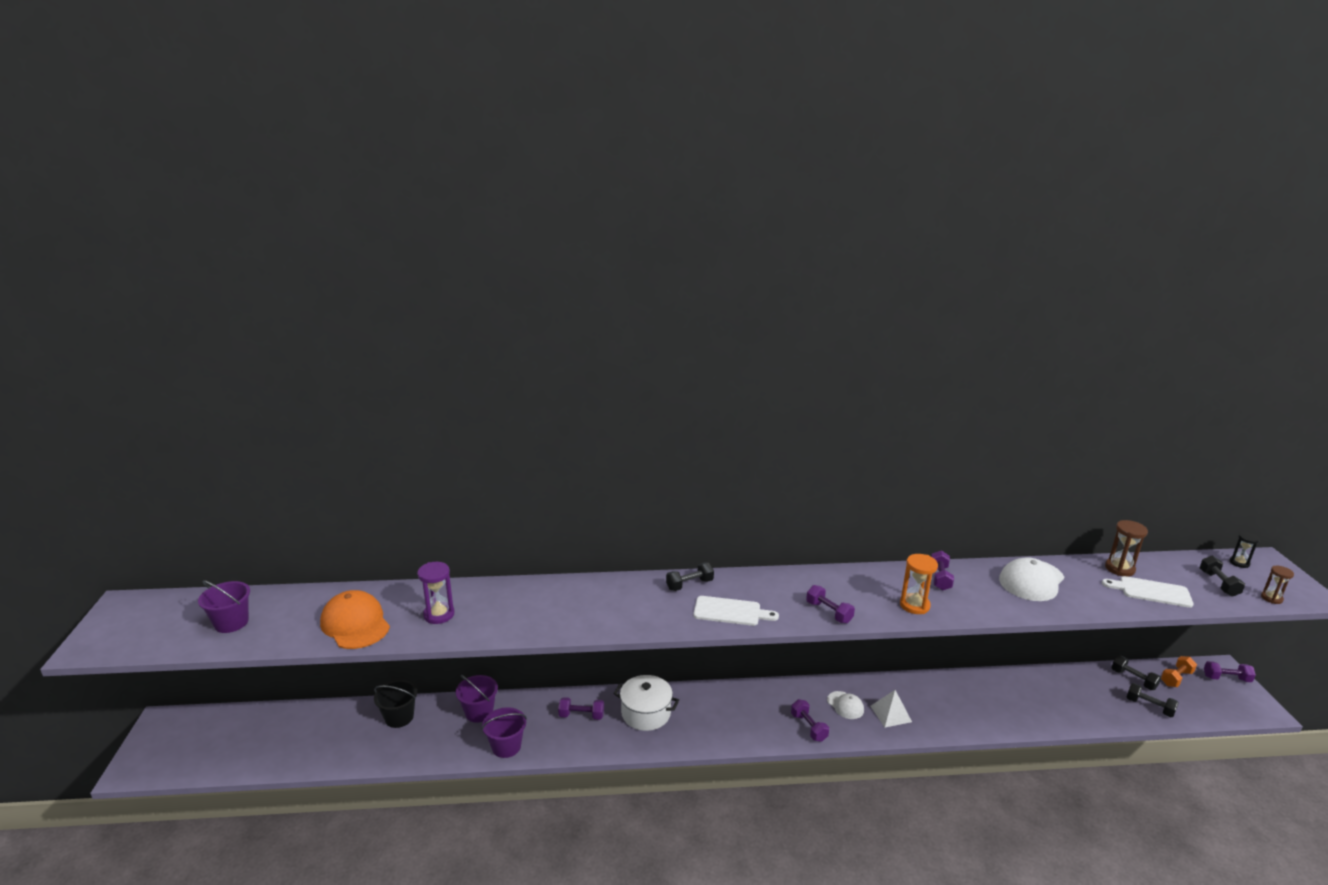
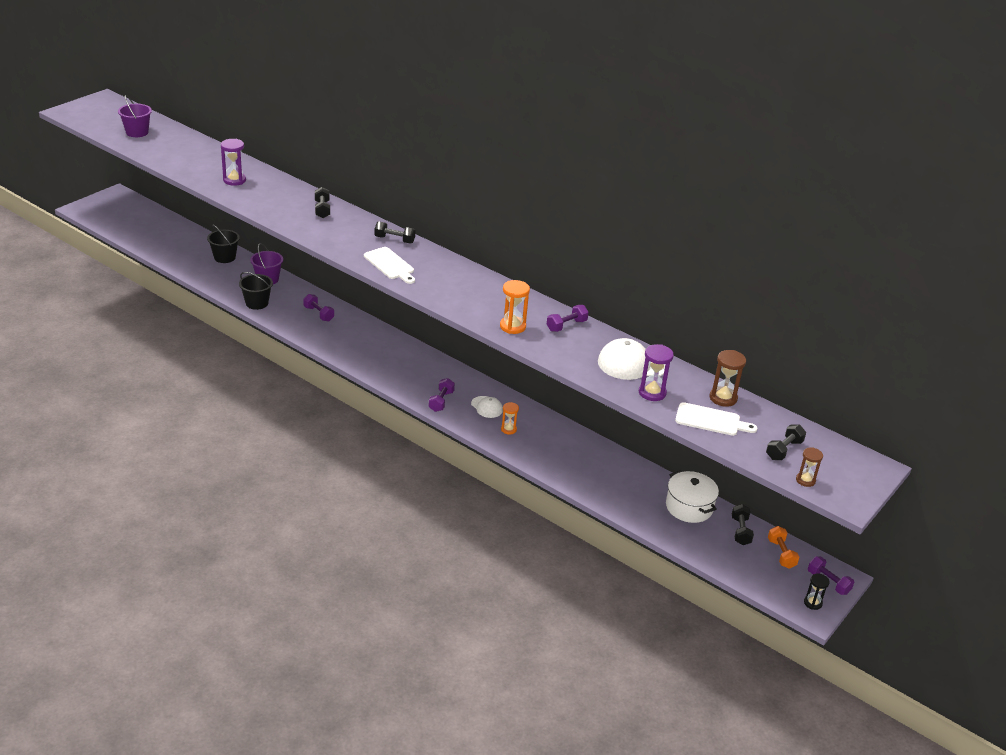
camera: 40 degrees right, 10 degrees up
orange cap [320,590,390,649] -> none
purple bucket [482,707,527,758] -> black bucket [239,272,273,310]
white pot [613,675,679,731] -> white pot moved to [666,470,719,523]
purple dumbbell [806,585,855,624] -> none
white cap [827,691,864,719] -> white cap turned 45 degrees counterclockwise [471,396,503,418]
white pyramid [871,690,912,728] -> orange hourglass [501,402,519,435]
white cutting board [1102,576,1194,608] -> white cutting board turned 135 degrees clockwise [675,402,757,436]
black dumbbell [1127,683,1178,717] -> black dumbbell moved to [315,187,330,218]
orange dumbbell [1161,656,1197,687] -> orange dumbbell turned 75 degrees clockwise [768,526,799,569]
black hourglass [1229,532,1260,568] -> black hourglass moved to [804,573,830,610]
none -> purple hourglass [639,344,674,401]

